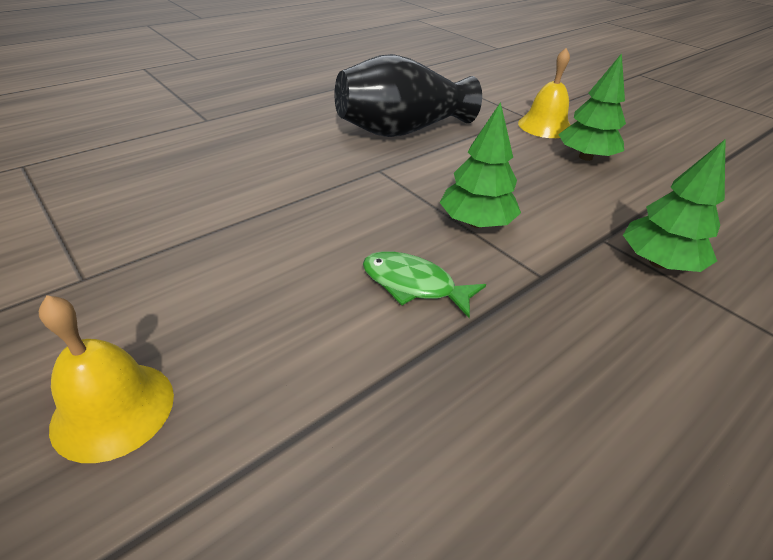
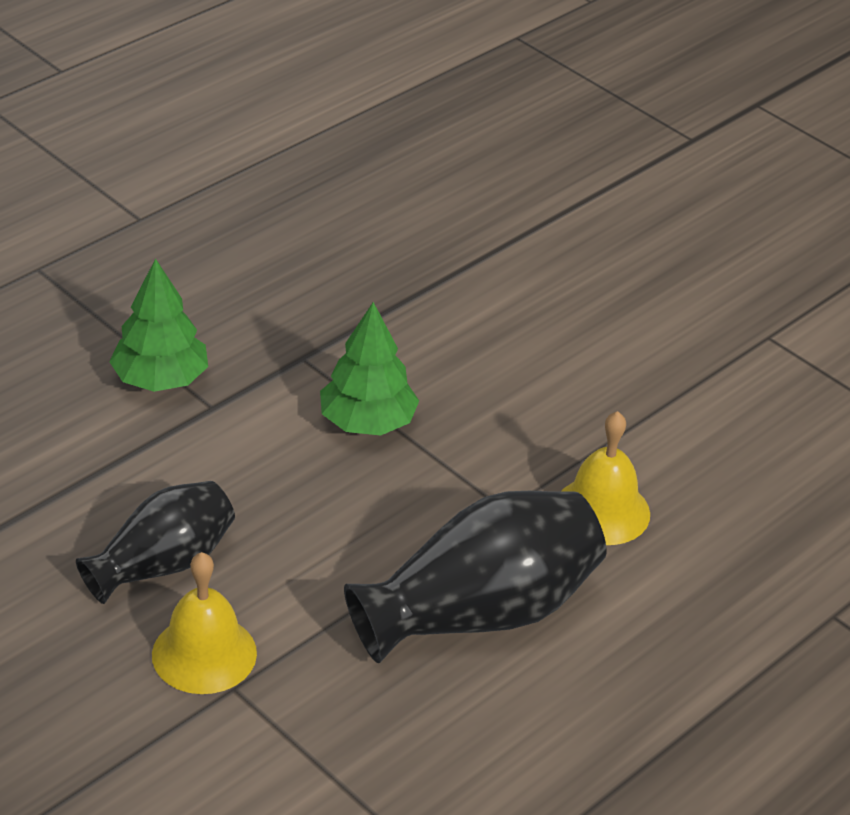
camera: 175 degrees right, 0 degrees up
yellow bell [39,295,174,463] -> yellow bell moved to [561,411,650,545]
green fish [363,251,486,318] -> none
green tree [558,53,626,161] -> black vase [76,481,235,604]

